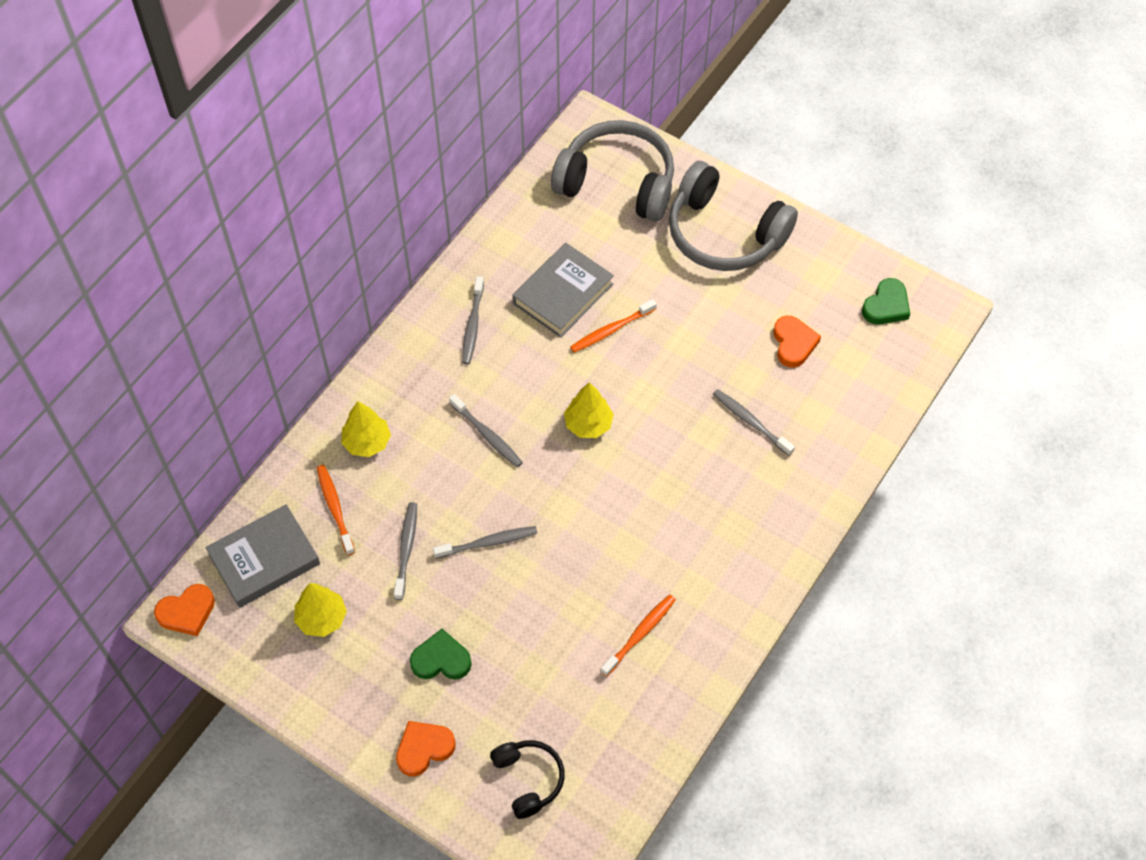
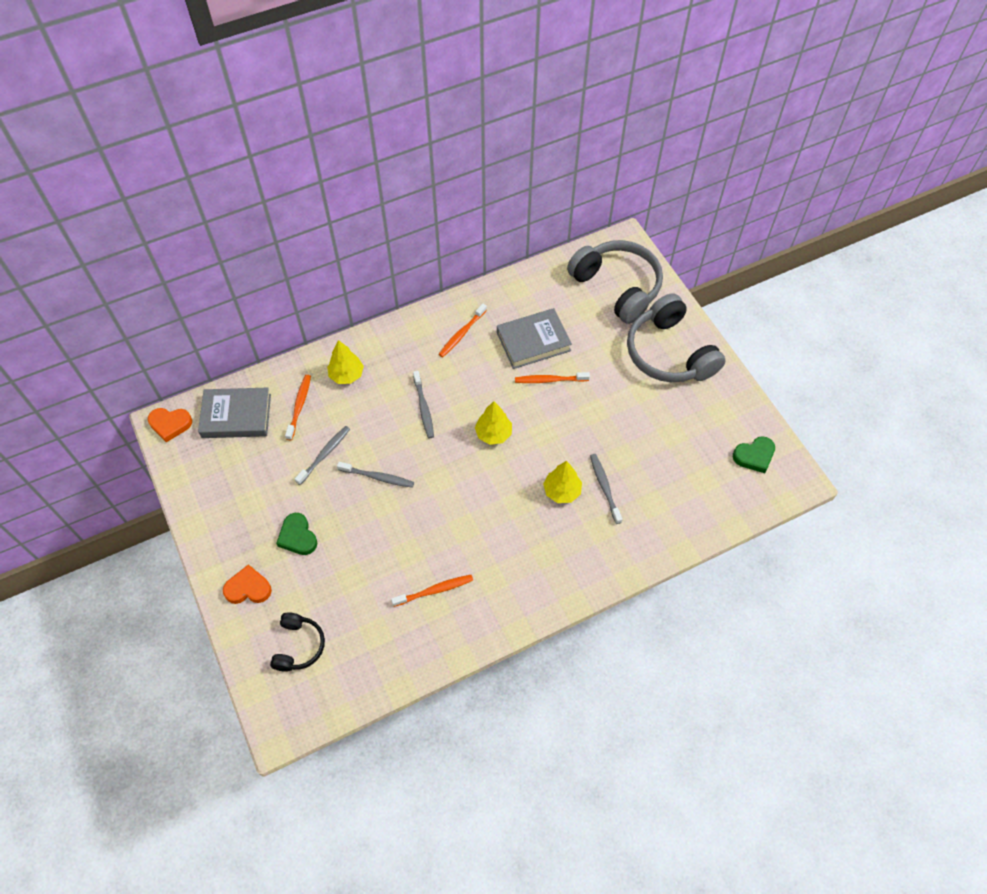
camera: 30 degrees right, 0 degrees up
yellow tree [294,583,347,637] -> yellow tree moved to [543,461,582,503]
green heart [410,629,472,680] -> green heart turned 150 degrees counterclockwise [276,513,317,555]
grey toothbrush [462,276,484,365] -> orange toothbrush [439,304,487,357]
orange heart [773,315,821,368] -> none

